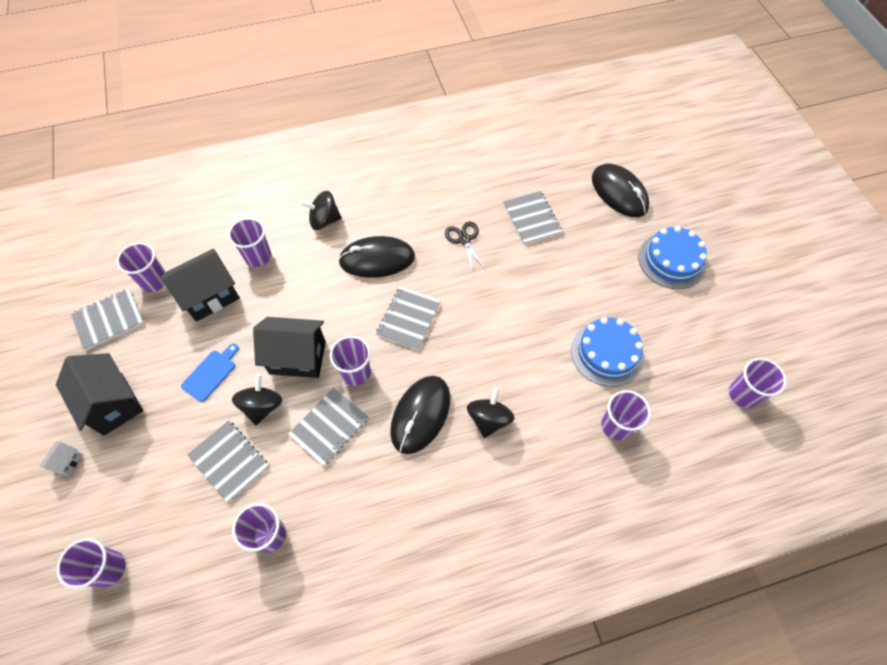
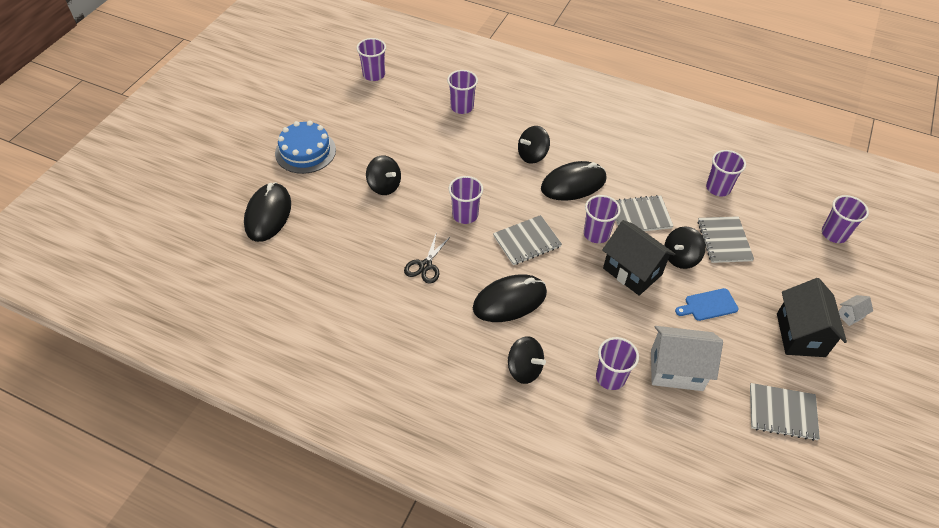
camera: 140 degrees left, 10 degrees down
purple cup [116,242,165,292] -> purple cup moved to [449,176,483,224]
black house [161,249,240,322] -> white house [651,326,723,391]
black mouse [338,236,415,278] -> black mouse turned 60 degrees counterclockwise [473,274,547,322]
grey notebook [503,191,563,244] -> none
blue cake [571,317,644,387] -> none
none -> black spinning top [366,155,401,195]

